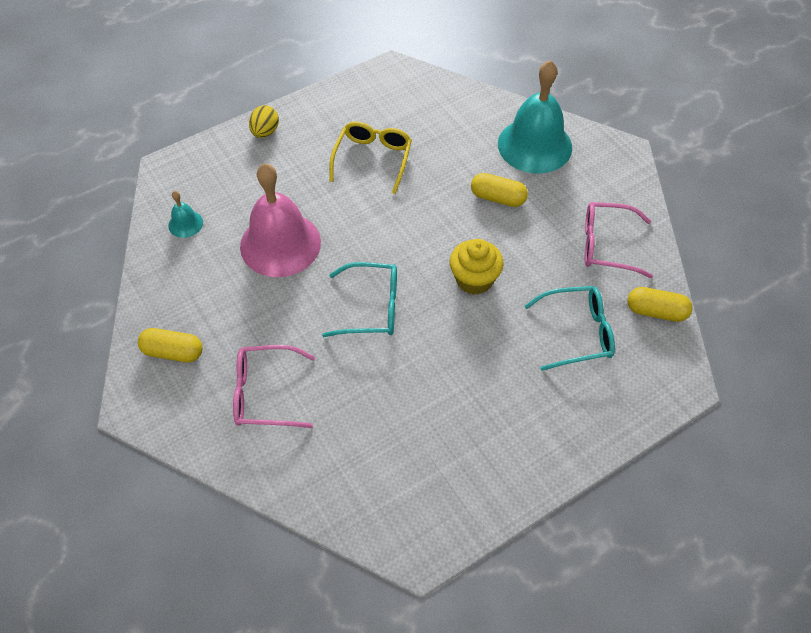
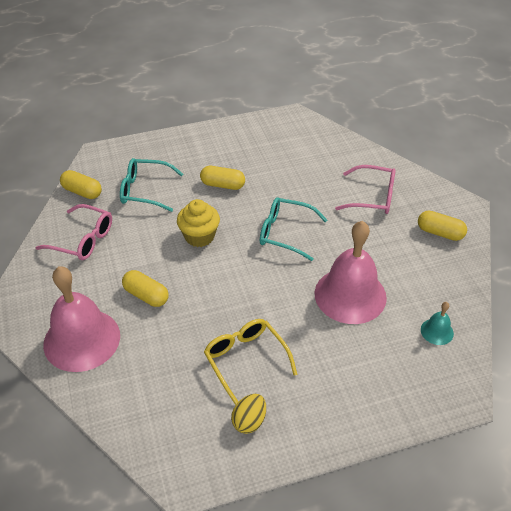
camera: 165 degrees left, 10 degrees down
yellow egg [249,105,279,138] -> yellow egg moved to [231,394,266,434]
yellow glasses [329,122,412,194] -> yellow glasses turned 120 degrees clockwise [204,319,298,405]
turquoise bell [498,60,572,174] -> pink bell [43,266,120,372]
none -> yellow capsule [200,166,245,190]

